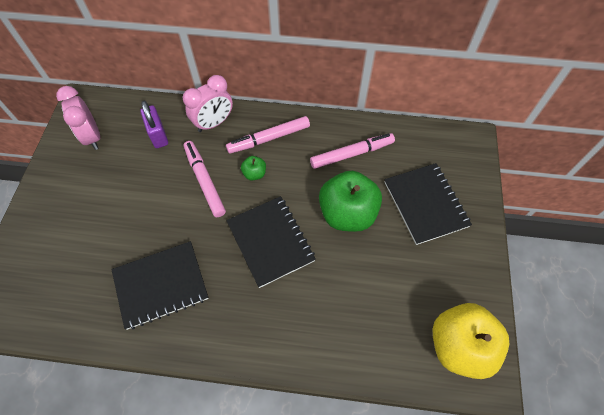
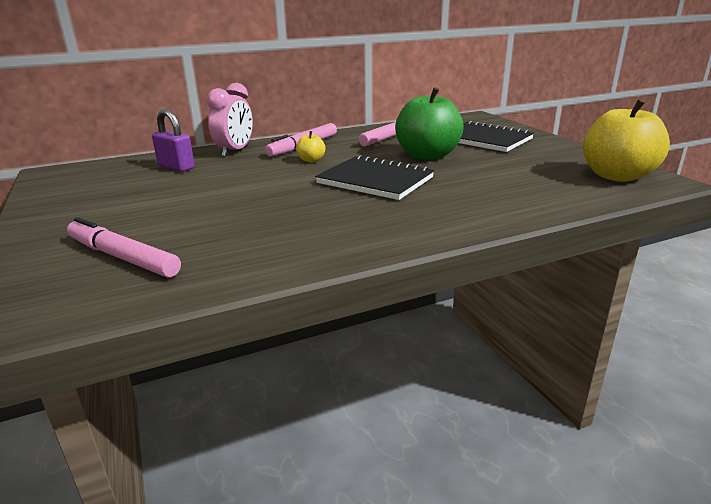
camera: 30 degrees left, 35 degrees down
pink clock [56,86,100,150] -> none
black notebook [111,241,209,330] -> none
pink marker [184,141,226,217] -> pink marker moved to [67,217,181,277]
green apple [241,156,266,181] -> yellow apple [296,131,325,163]

